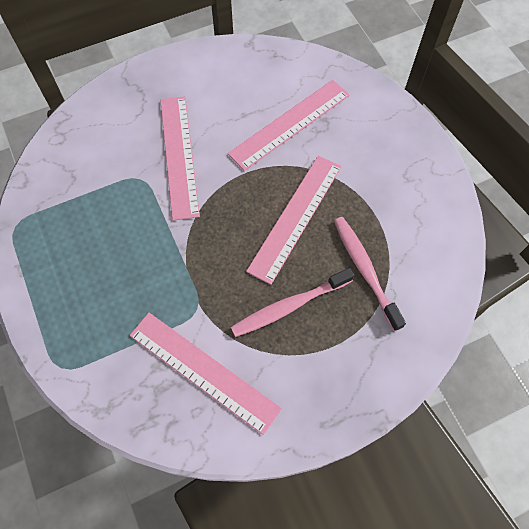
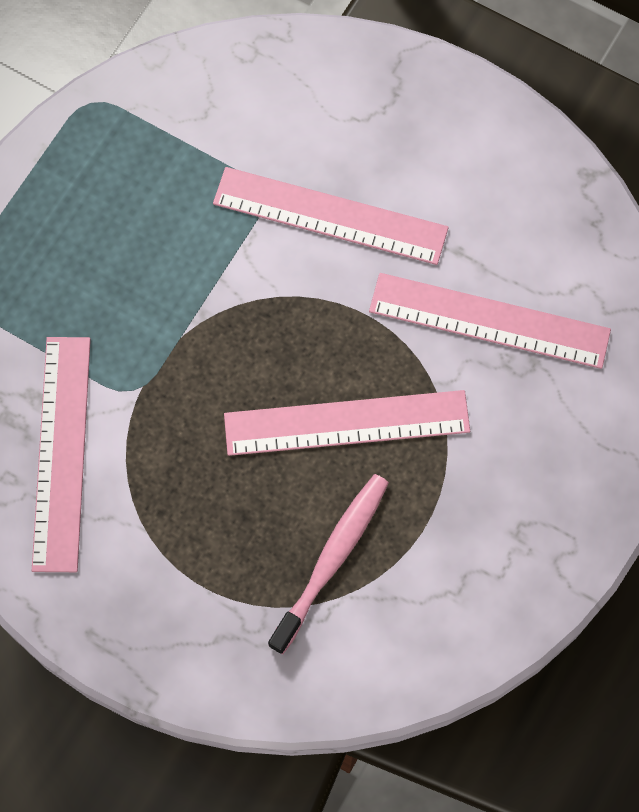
camera: 55 degrees right, 5 degrees up
pink ruler [160,96,200,221] -> pink ruler turned 60 degrees clockwise [213,167,449,265]
pink toothbrush [231,268,354,337] -> none

